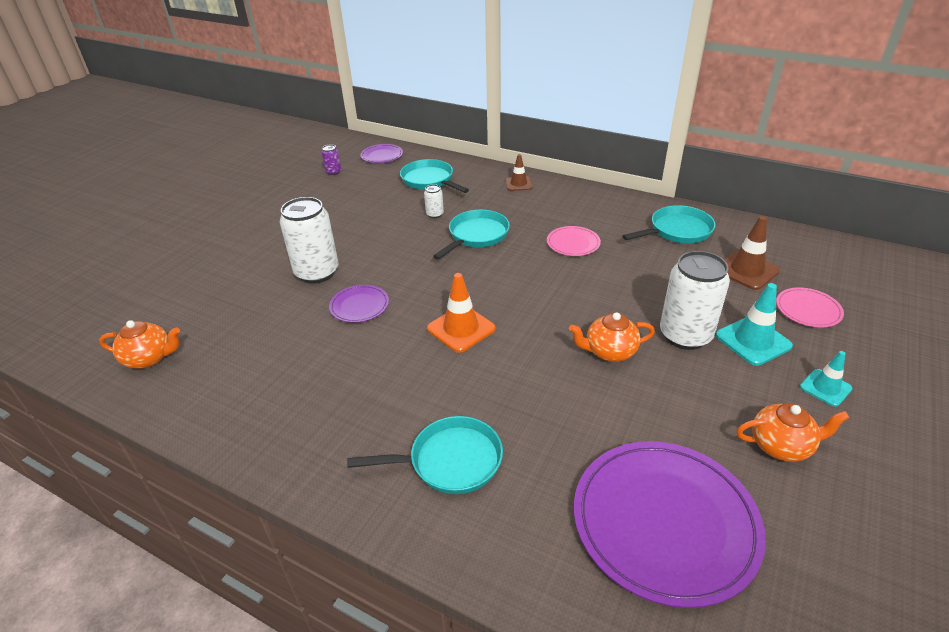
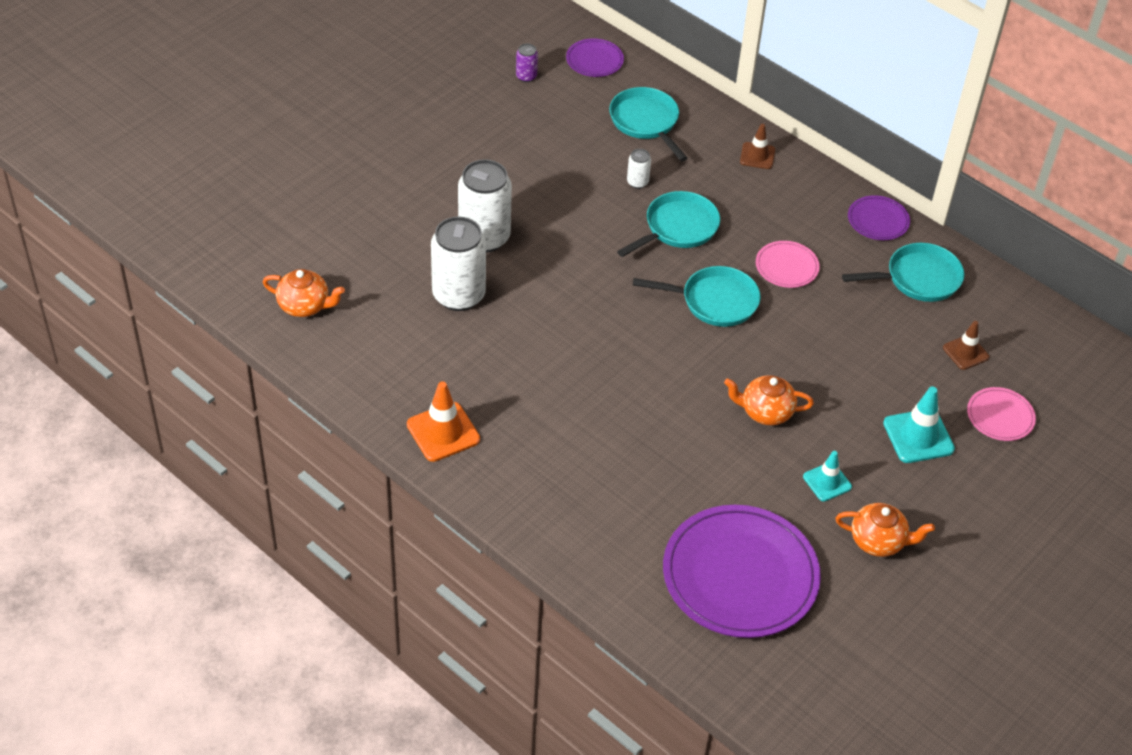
camera: 10 degrees right, 10 degrees up
purple plate [329,285,389,323] -> purple plate moved to [848,195,910,240]
turquoise pan [347,416,503,494] -> turquoise pan moved to [633,266,761,327]
orange traffic cone [427,273,496,353] -> orange traffic cone moved to [407,381,480,462]
white can [660,251,730,350] -> white can moved to [431,216,486,311]
brown traffic cone [724,216,780,290] -> brown traffic cone [943,321,989,370], size x0.64
turquoise traffic cone [800,351,853,407] -> turquoise traffic cone moved to [803,451,852,502]

